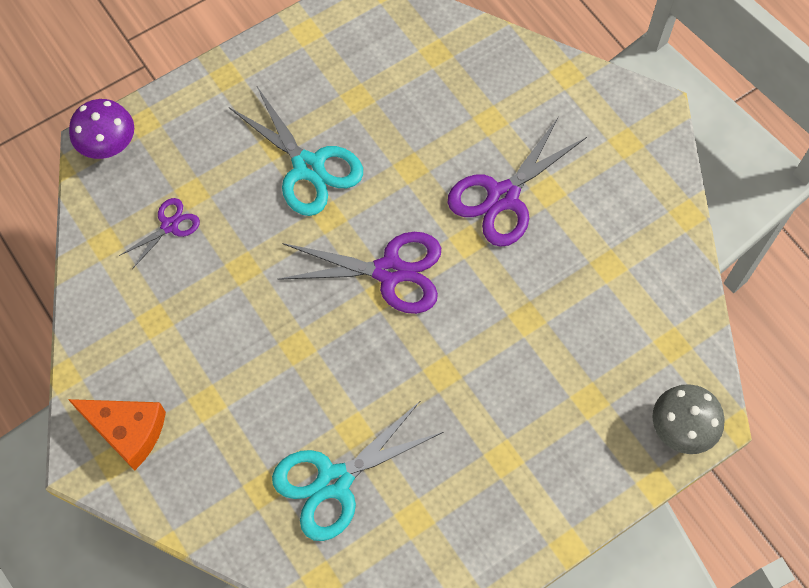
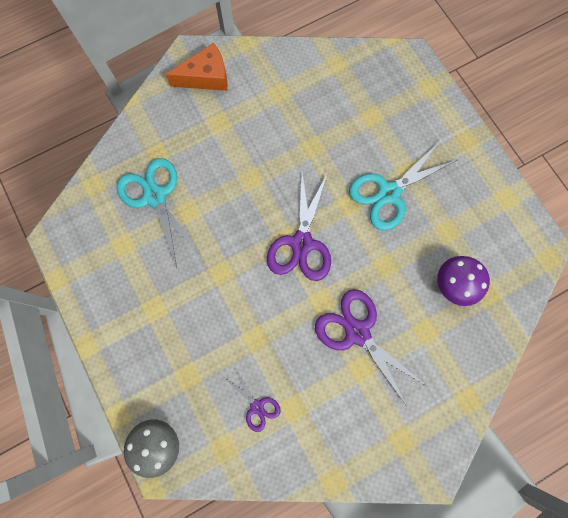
camera: 95 degrees right, 10 degrees up
orange cheese [68,399,166,471] -> orange cheese turned 135 degrees counterclockwise [166,43,227,91]
purple mushroom [69,99,134,159] -> purple mushroom moved to [437,256,490,306]
purple scissors [119,198,200,269] -> purple scissors moved to [222,368,280,432]

